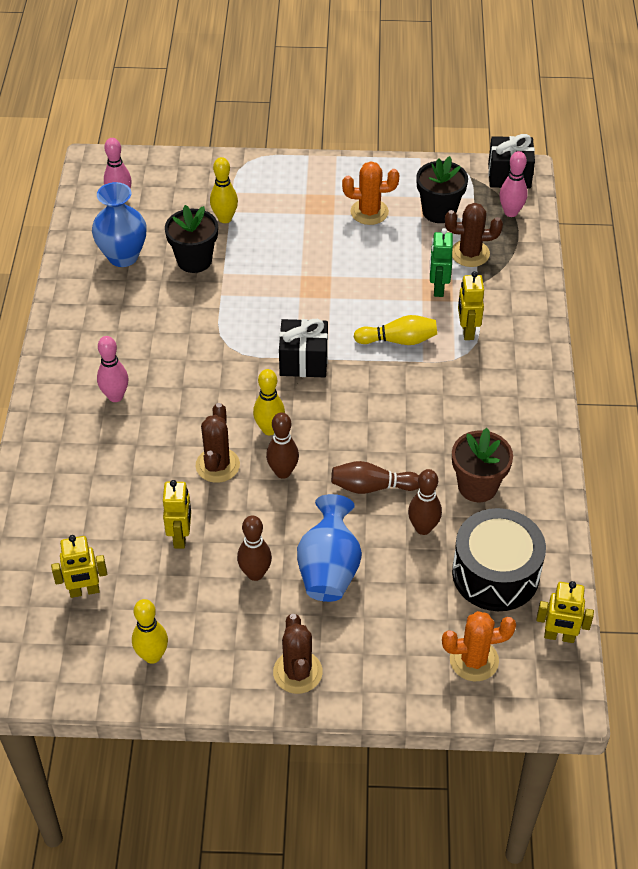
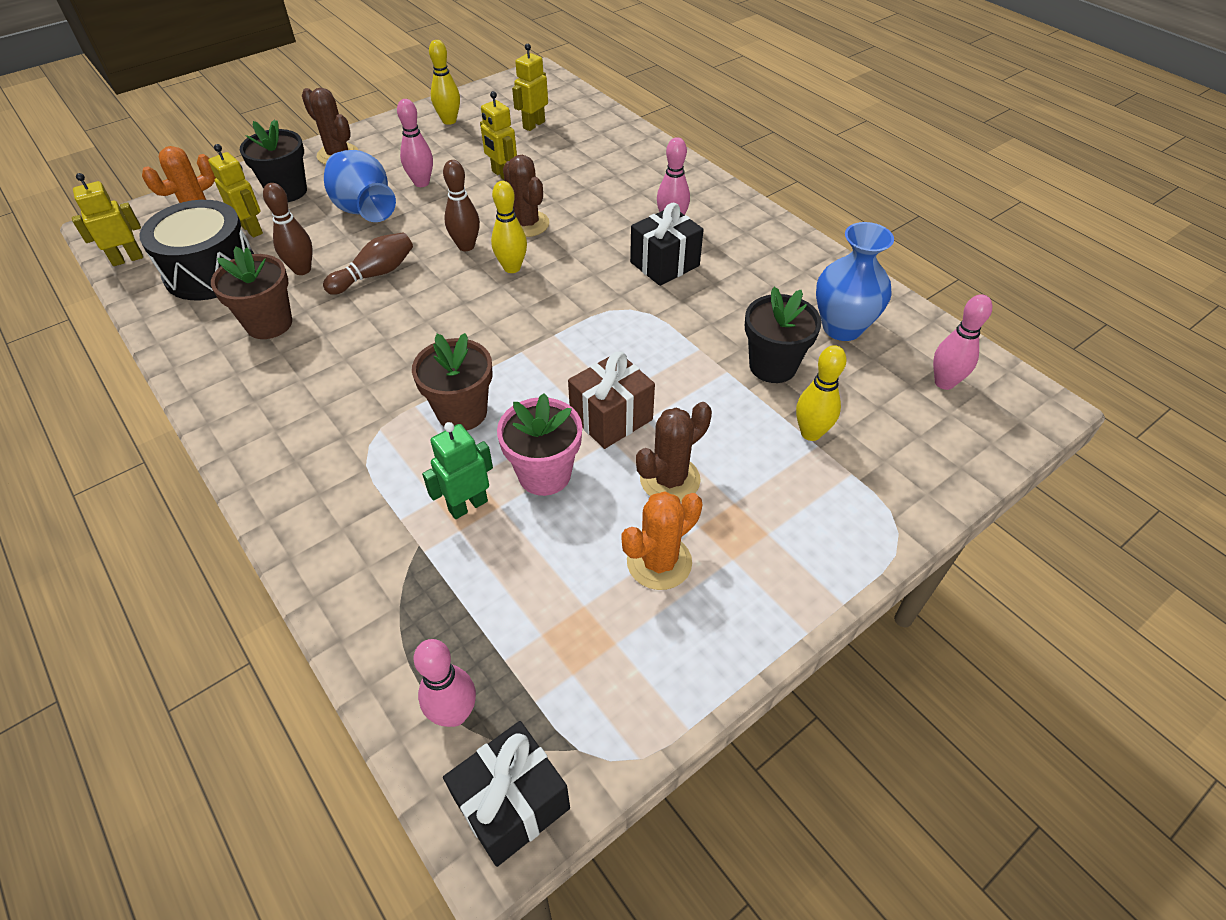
camera: 140 degrees right, 0 degrees up
brown bowling pin [237,515,272,581] -> pink bowling pin [397,99,433,187]
black gift [279,319,328,377] -> black gift moved to [630,203,704,286]
yellow bowling pin [354,315,437,345] -> brown flower pot [412,333,493,431]
black flower pot [416,156,468,223] -> black flower pot moved to [240,120,307,202]
green robot [430,228,453,297] -> green robot turned 90 degrees counterclockwise [422,422,493,519]
brown cactus [445,203,503,267] -> brown cactus moved to [636,402,712,502]
yellow robot [458,271,484,340] -> yellow robot moved to [208,144,263,238]
none -> pink flower pot [497,393,582,496]
none -> brown gift [568,352,655,449]

